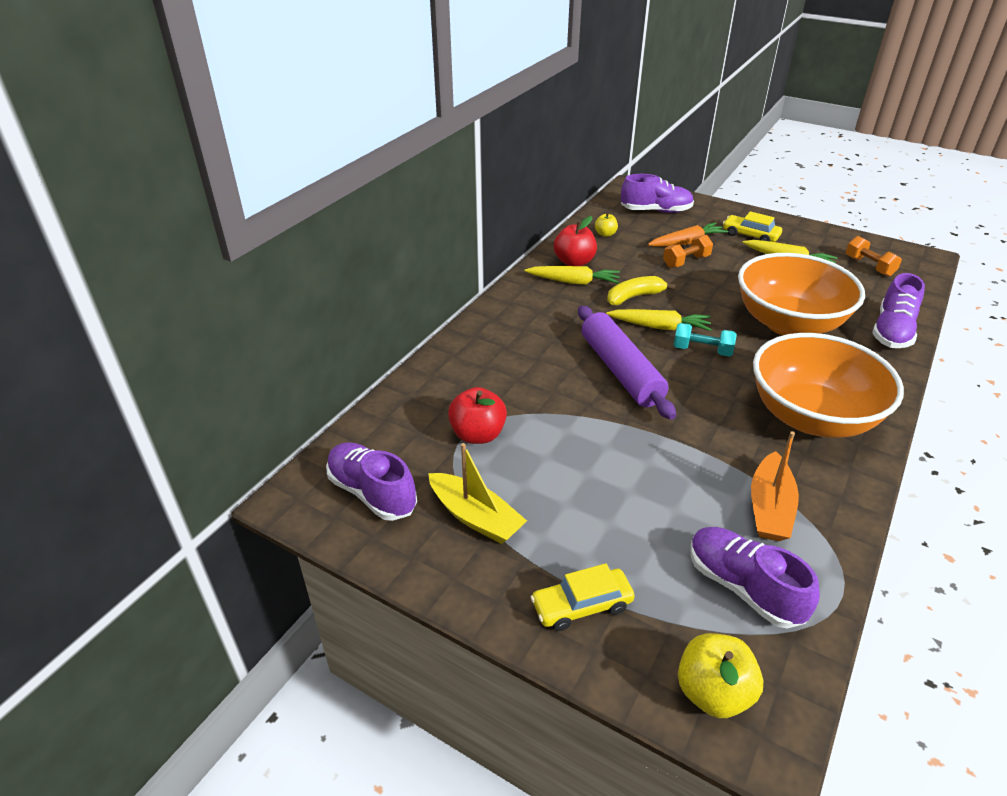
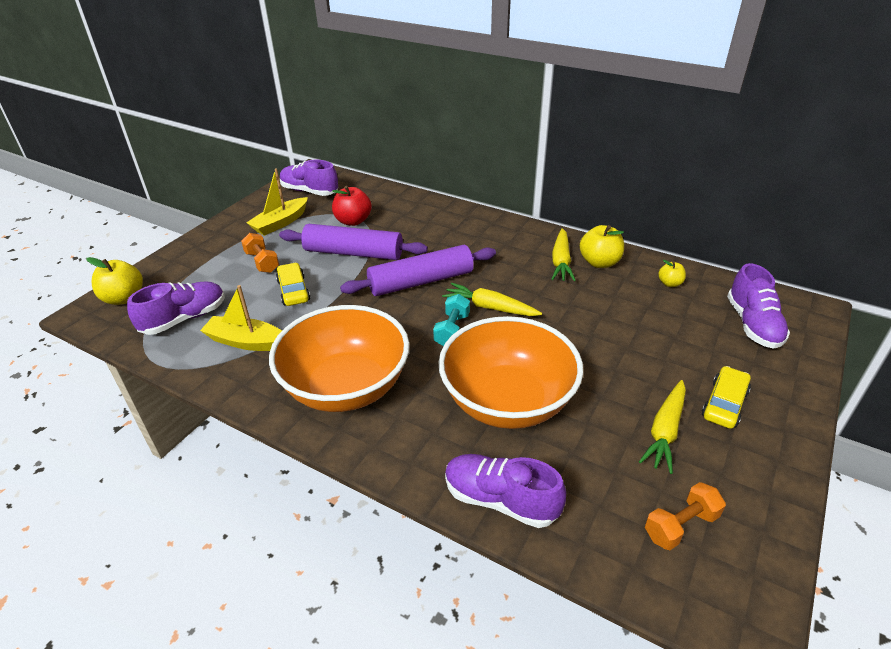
camera: 90 degrees right, 0 degrees up
purple shoe [326,442,417,521] -> purple shoe turned 105 degrees counterclockwise [280,159,338,196]
yellow car [531,563,635,631] -> yellow car moved to [276,263,310,306]
red apple [554,216,597,266] -> yellow apple [580,225,624,268]
yellow carrot [606,309,712,331] -> yellow carrot turned 105 degrees clockwise [442,283,542,316]
yellow banana [607,276,676,305] -> none
orange carrot [648,222,728,247] -> none
orange dumbbell [663,235,713,268] -> orange dumbbell moved to [241,233,279,273]
orange boat [751,431,799,541] -> yellow boat [200,285,282,351]
none -> purple rolling pin [279,224,428,260]

